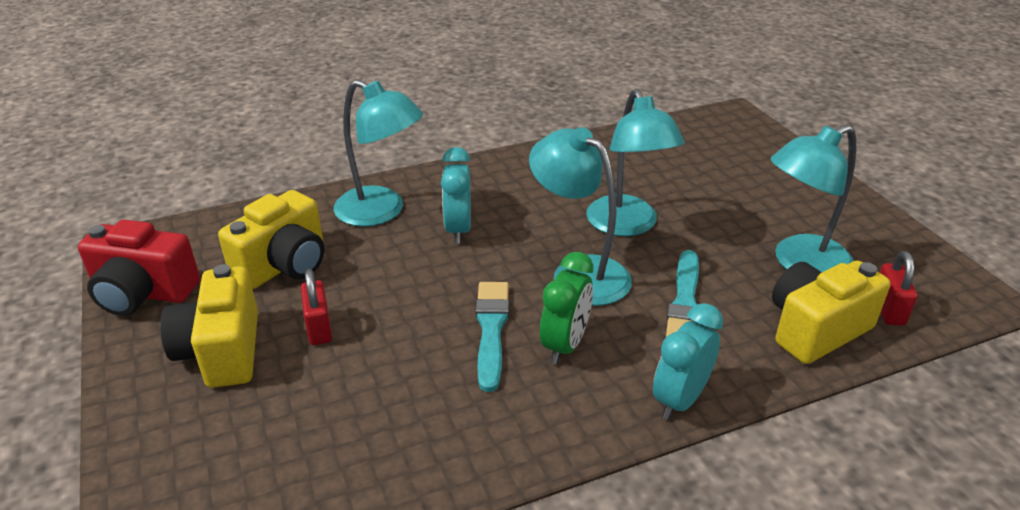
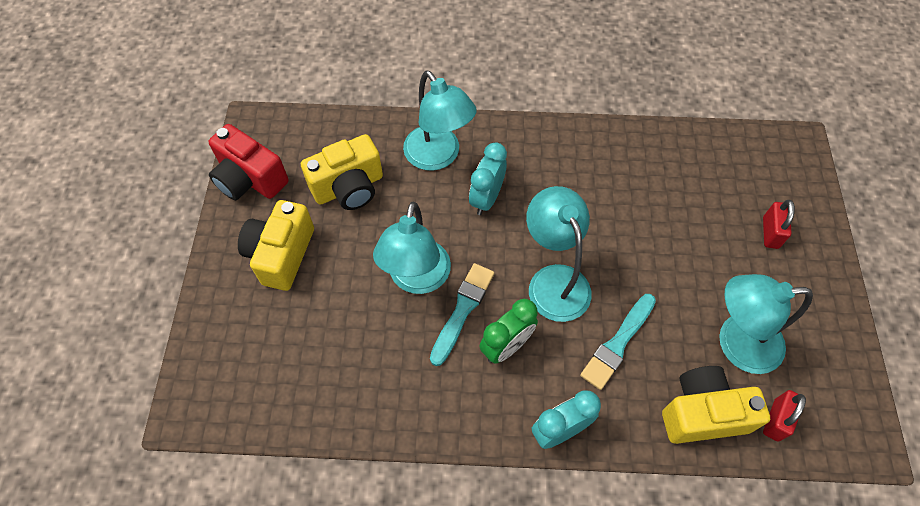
camera: 25 degrees right, 25 degrees up
red padlock [301,269,332,345] -> red padlock moved to [763,200,795,249]
turquoise lamp [586,89,684,236] -> turquoise lamp moved to [373,202,451,294]

